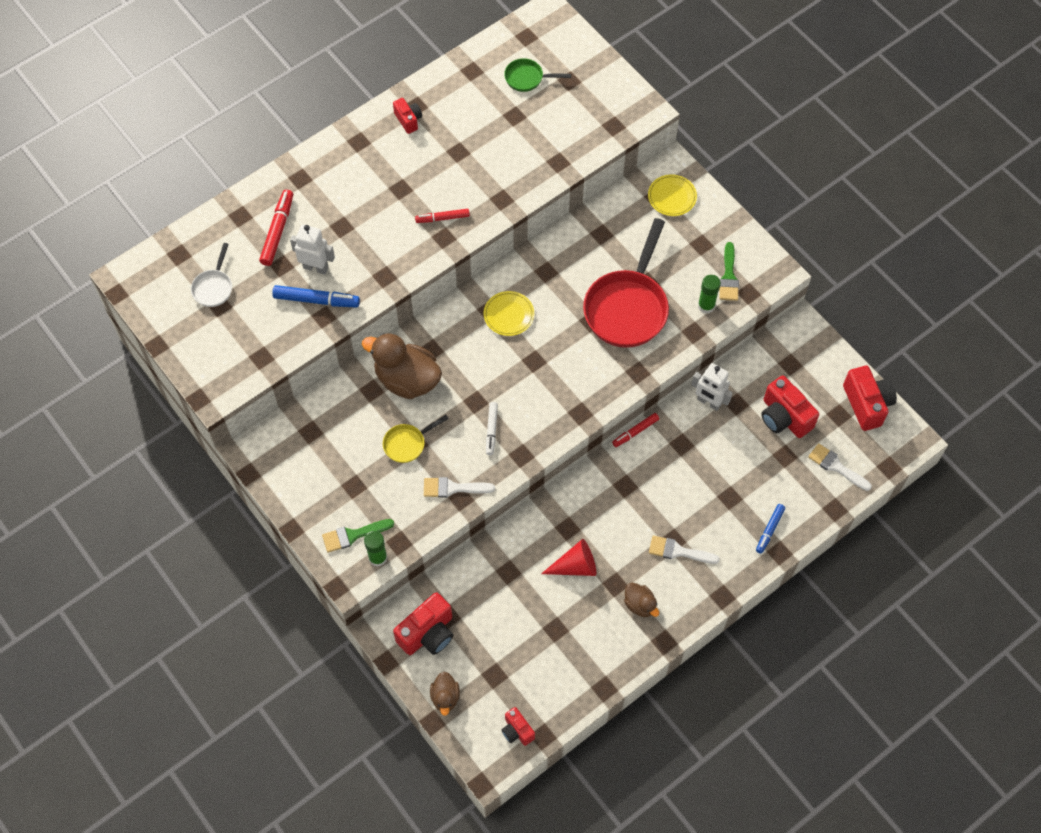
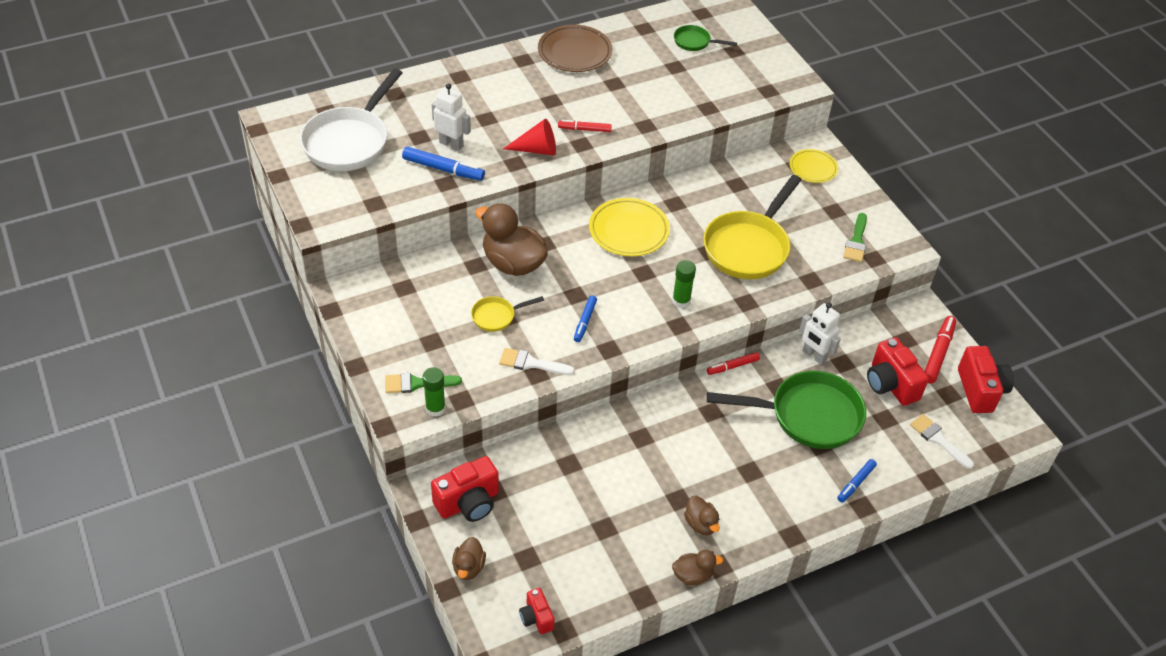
camera: 10 degrees right, 15 degrees down
white pan [191,243,232,307] -> white pan [300,69,402,171], size x2.11
red marker [259,190,293,266] -> red marker moved to [925,316,956,384]
red camera [393,98,422,134] -> brown plate [538,25,612,72]
yellow plate [484,291,534,336] -> yellow plate [589,198,670,256], size x1.58
white marker [486,402,498,455] -> blue marker [574,296,597,342]
red cone [541,539,596,576] -> red cone moved to [503,119,556,156]
red pan [583,218,669,348] -> yellow pan [703,175,802,279]
white brush [649,535,720,564] -> none
green glue stick [698,275,721,313] -> green glue stick moved to [672,260,696,308]
none -> brown duck [672,550,723,585]
none -> green pan [707,371,866,449]

